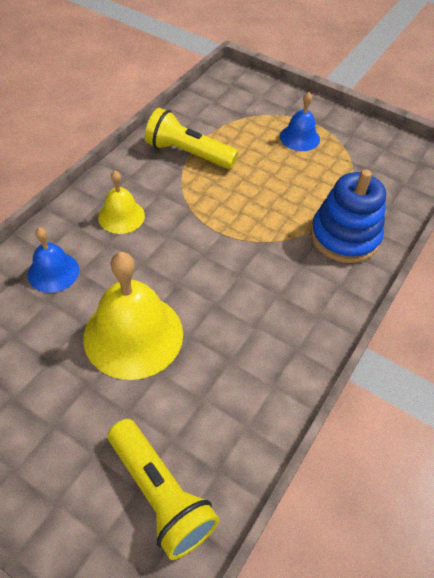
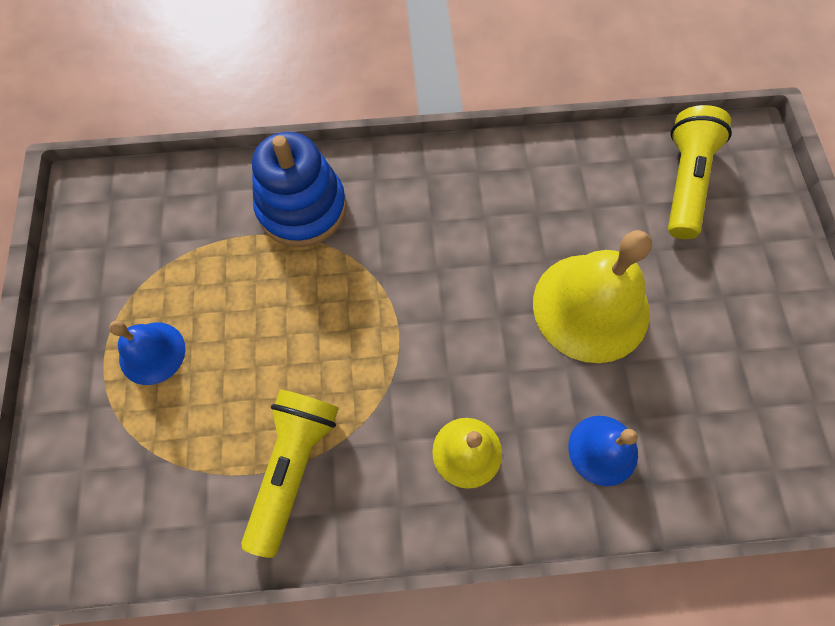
camera: 125 degrees left, 15 degrees up
yellow flashlight [145,108,238,169] -> yellow flashlight turned 150 degrees counterclockwise [241,390,339,558]

